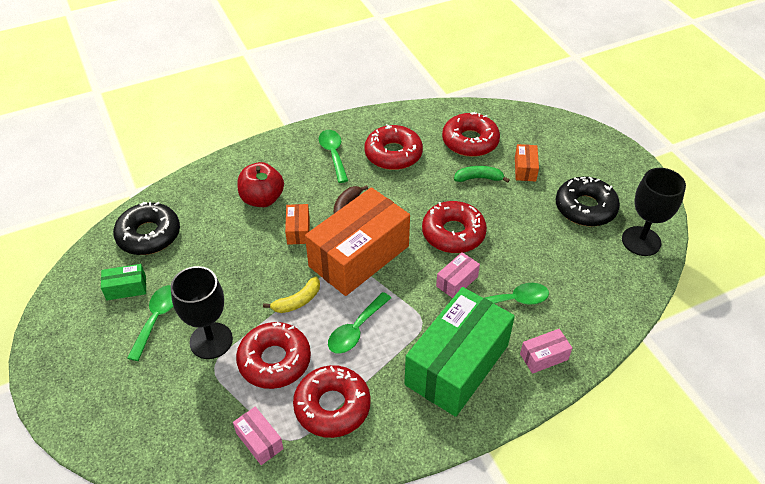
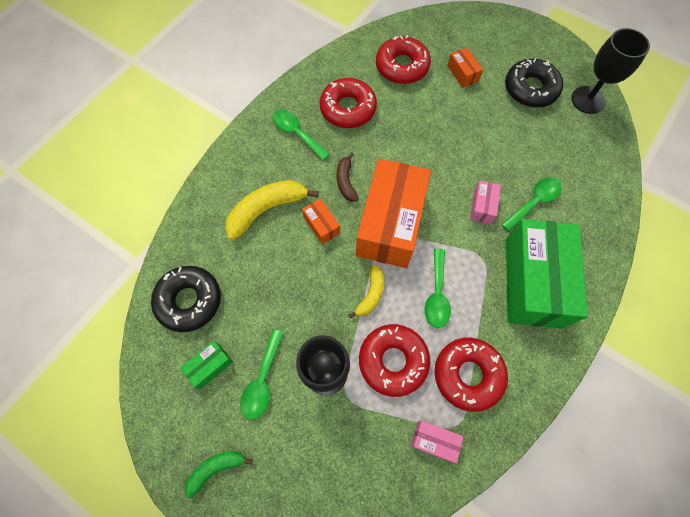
camera: 30 degrees left, 20 degrees up
green spoon [127,285,174,361] -> green spoon turned 150 degrees counterclockwise [240,329,284,420]
red apple [238,162,284,207] -> yellow banana [225,180,319,240]
red donut [422,201,487,253] -> none
green banana [454,166,510,183] -> green banana moved to [185,451,253,498]
pink box [520,329,572,374] -> none

